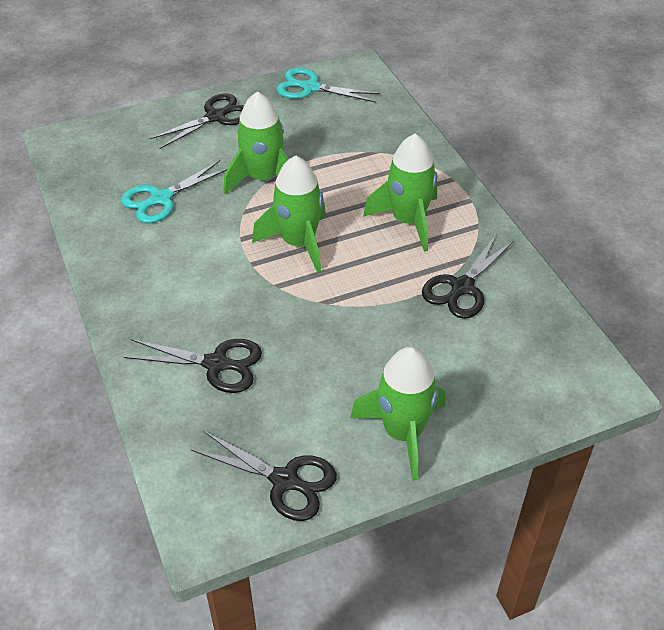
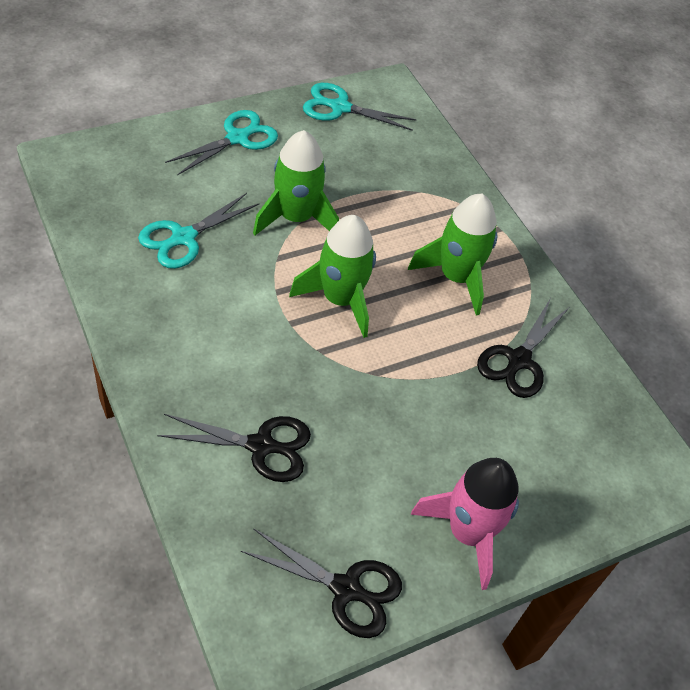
camera: 10 degrees left, 5 degrees up
black scissors [150,93,244,149] -> turquoise scissors [165,110,278,175]
green rocket [350,347,445,481] -> pink rocket [411,458,519,590]

